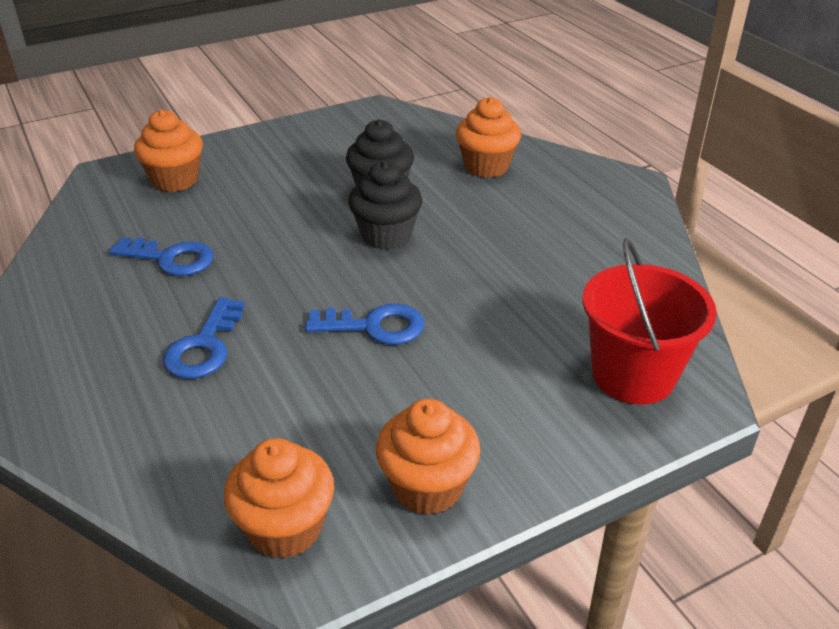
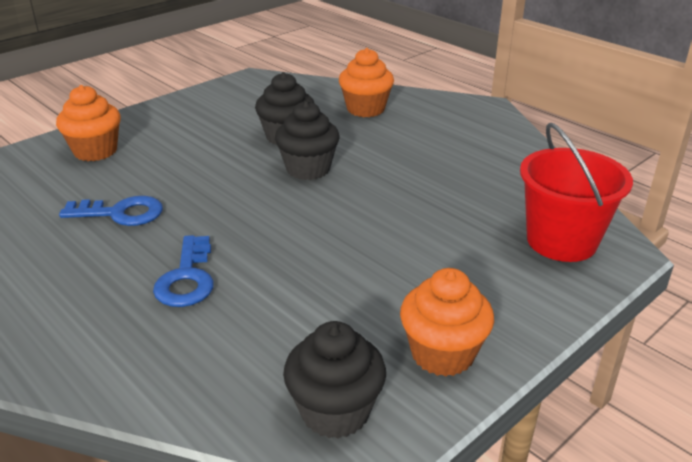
camera: 15 degrees left, 5 degrees down
orange cupcake [224,438,334,559] -> black cupcake [283,321,386,438]
blue key [305,304,424,345] -> none

